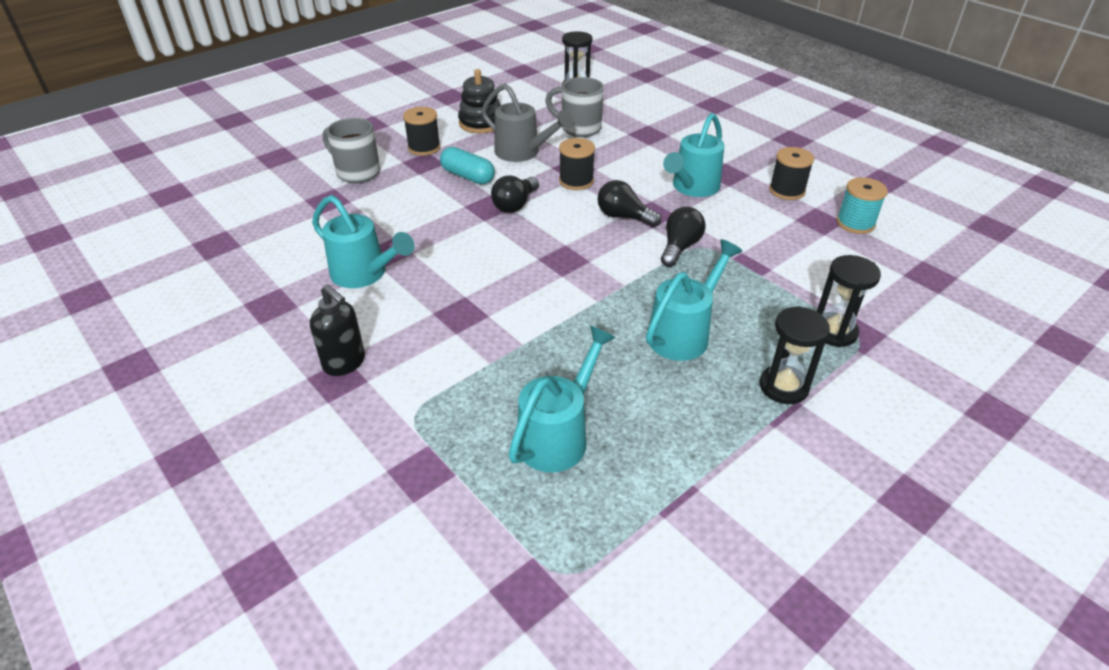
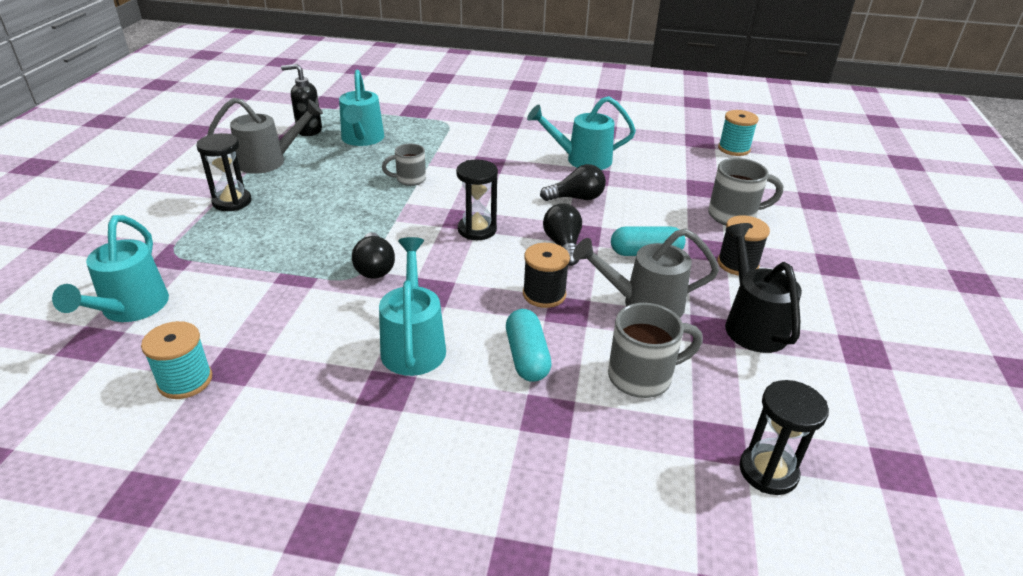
camera: 140 degrees right, 5 degrees down
black soap dispenser [310,285,365,376] -> black soap dispenser moved to [281,64,322,136]
black stacking toy [458,69,500,133] -> black watering can [725,223,802,353]
black light bulb [597,180,661,227] -> black light bulb moved to [540,164,606,201]
turquoise watering can [646,239,743,361] -> turquoise watering can moved to [52,215,169,322]
black spool [769,147,814,200] -> none
black hourglass [817,255,881,347] -> black hourglass moved to [456,160,498,240]
none -> grey watering can [207,98,323,174]
none -> grey mug [382,144,426,186]
none -> turquoise capsule [506,309,551,381]
none -> turquoise spool [718,110,758,156]

